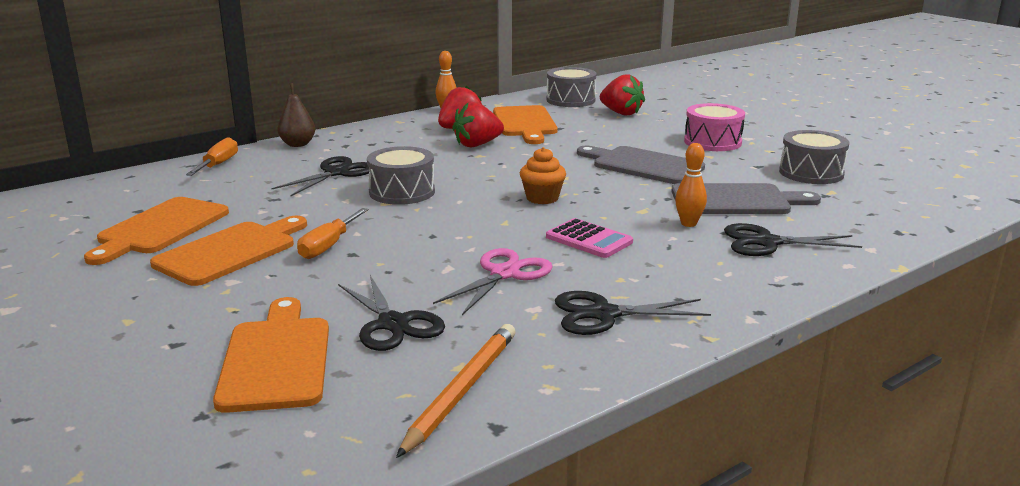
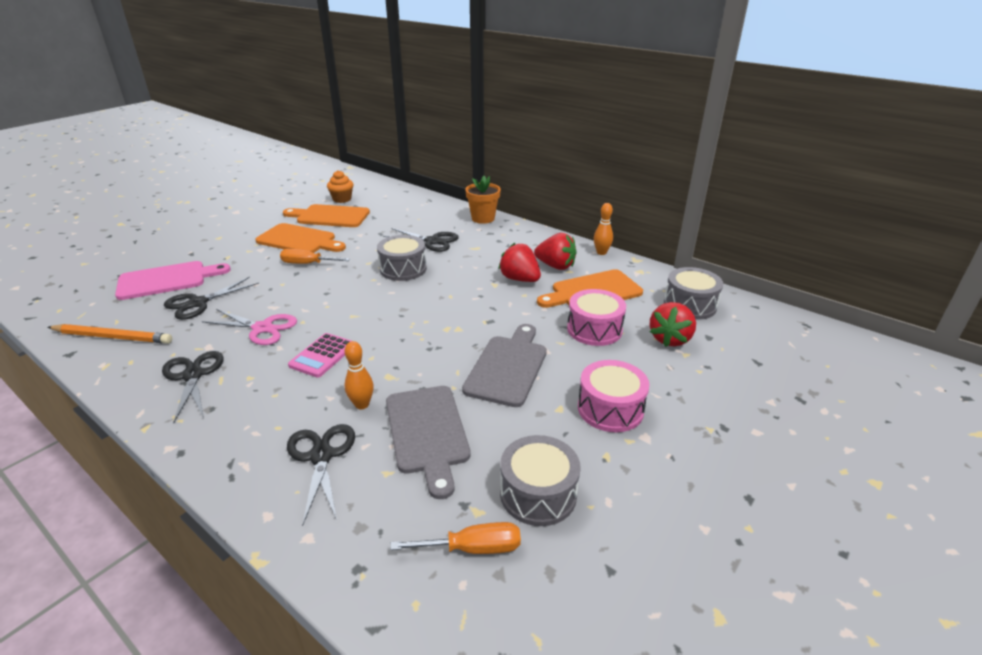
camera: 75 degrees right, 10 degrees up
orange screwdriver [186,137,238,176] -> orange screwdriver moved to [390,522,521,554]
orange cutting board [213,297,329,413] -> pink cutting board [115,261,231,300]
brown pear [277,83,315,147] -> orange flower pot [465,176,501,224]
orange cupcake [520,147,566,204] -> orange cupcake moved to [327,170,354,203]
none -> pink drum [567,289,626,346]

